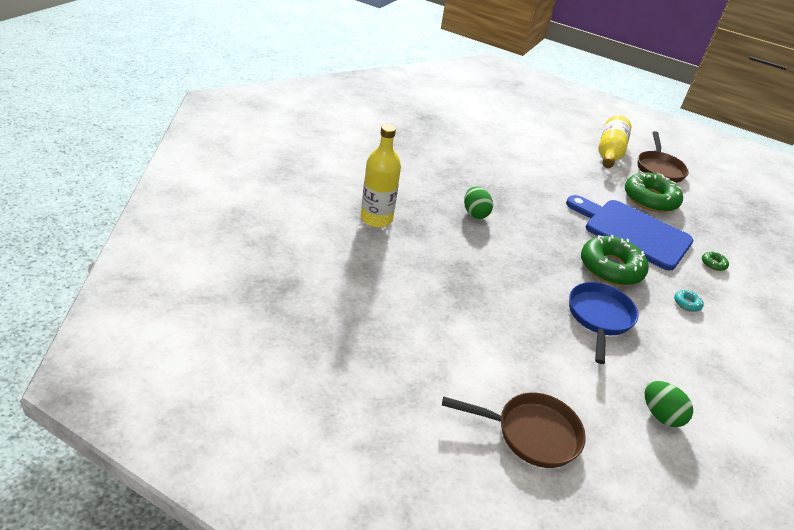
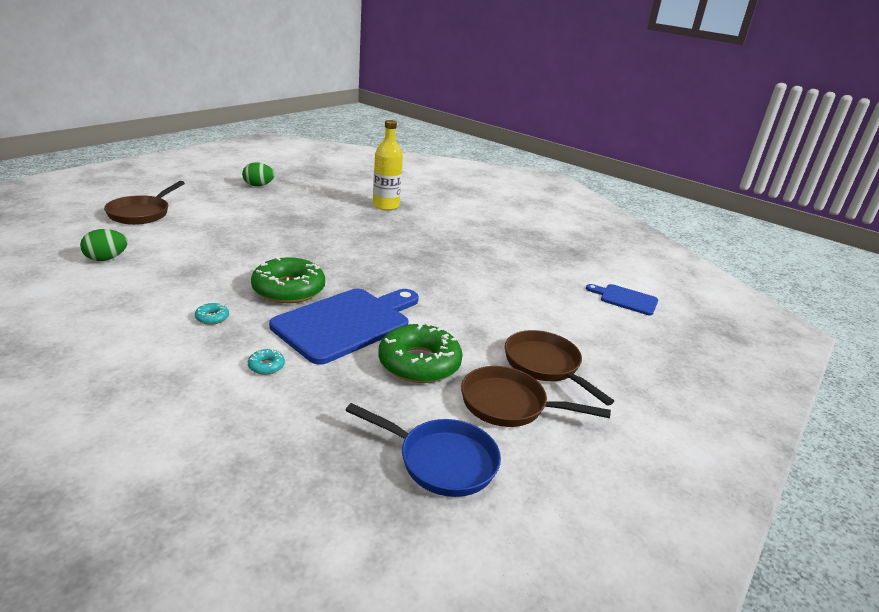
camera: 100 degrees right, 10 degrees down
green egg [464,186,493,219] -> green egg moved to [242,163,275,186]
blue pan [569,282,638,364] -> blue pan moved to [345,403,501,497]
yellow bottle [598,115,631,168] -> brown pan [505,330,614,406]
green donut [702,251,729,271] -> turquoise donut [248,349,285,375]
none -> blue cutting board [586,284,658,315]

